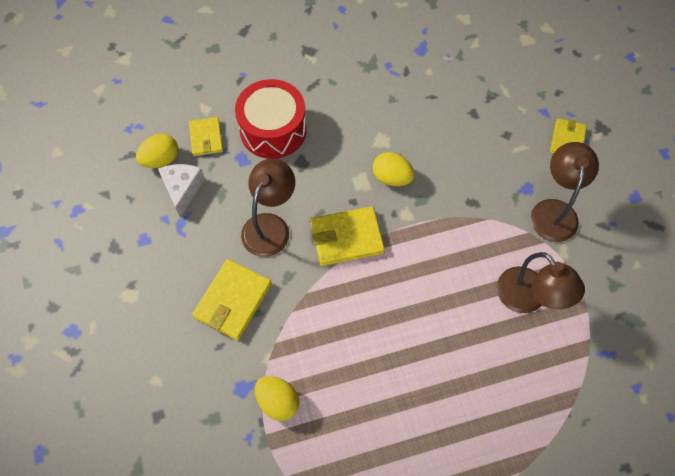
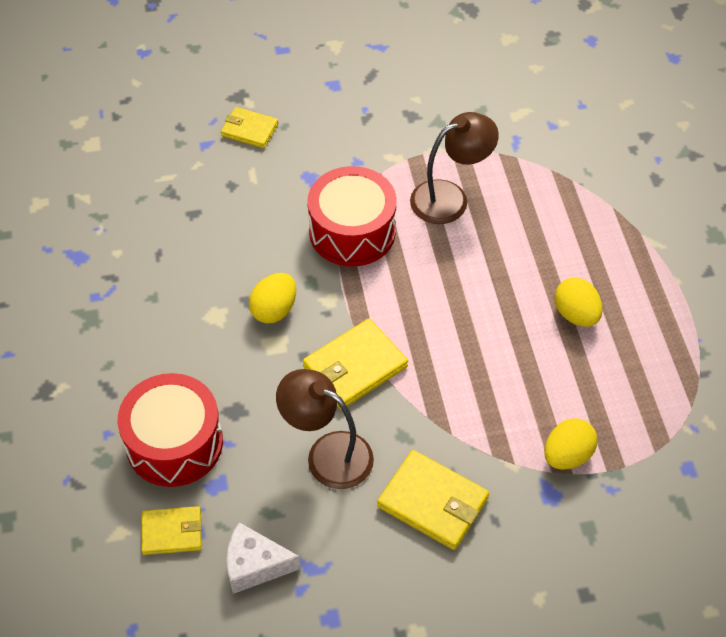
camera: 85 degrees left, 10 degrees down
yellow egg [136,134,178,168] -> yellow egg moved to [554,277,603,327]
yellow wallet [310,206,385,266] -> yellow wallet turned 60 degrees clockwise [303,318,408,410]
brown lamp [531,142,599,242] -> none
none -> red drum [307,166,397,267]

